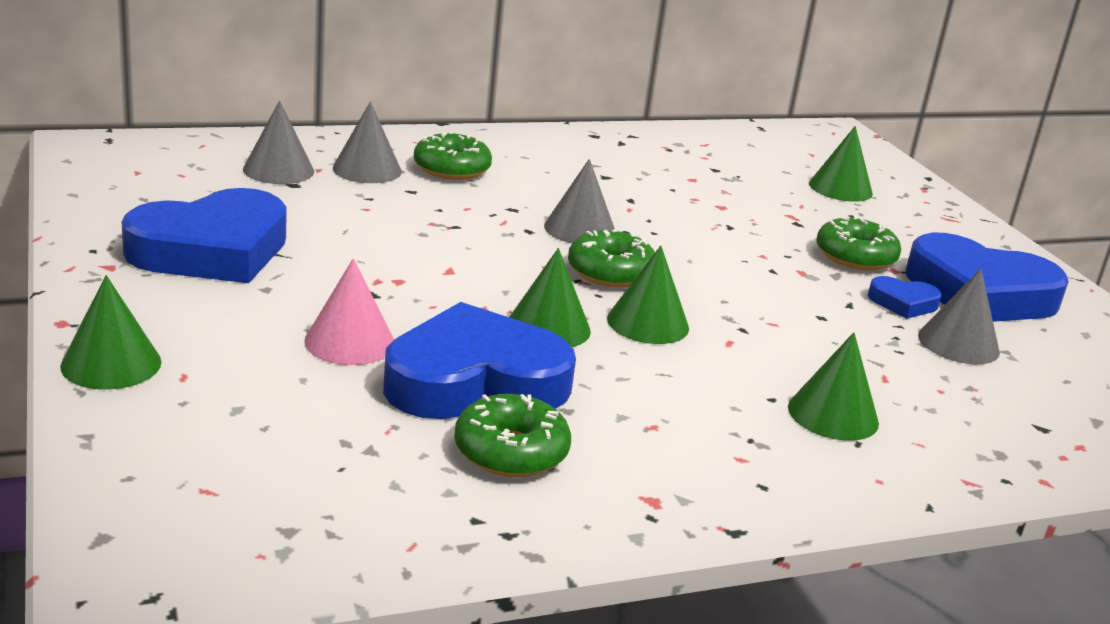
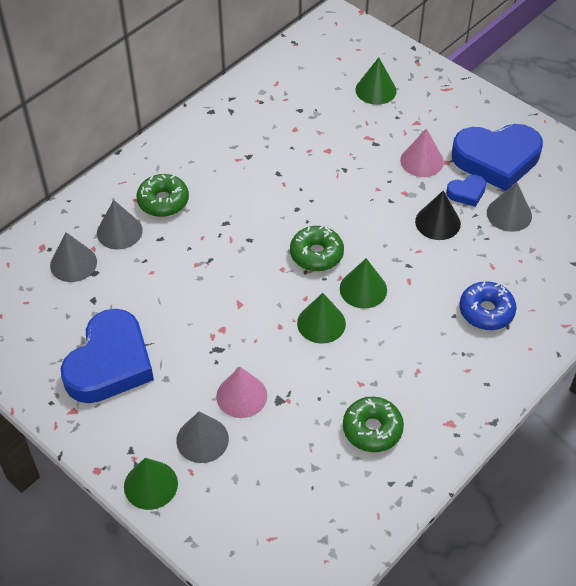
camera: 25 degrees left, 25 degrees up
blue heart [383,302,576,419] -> none
grey cone [544,159,615,243] -> grey cone moved to [176,412,229,463]
green cone [788,332,879,441] -> blue donut [459,281,517,330]
green donut [816,215,901,271] -> pink cone [400,129,444,177]
none -> black cone [415,191,461,240]

